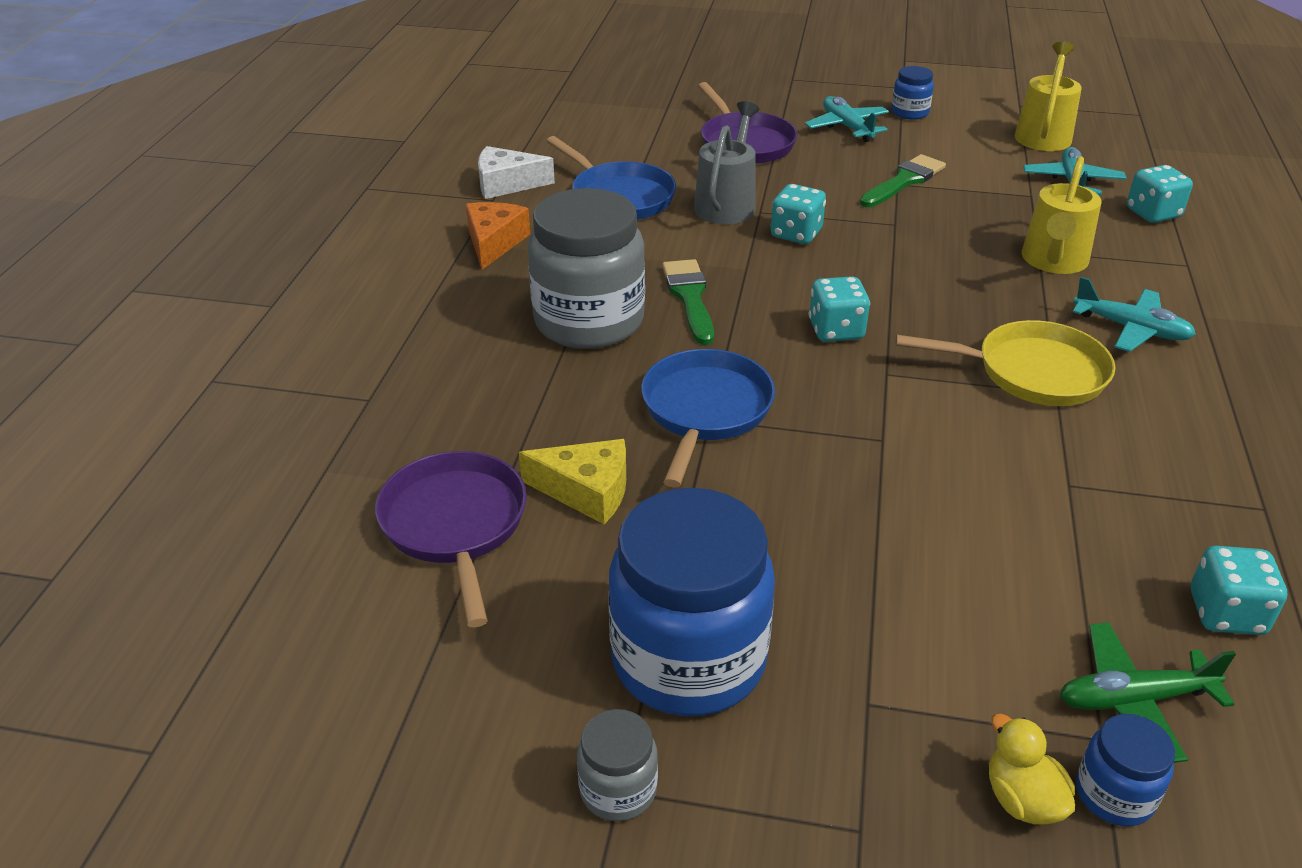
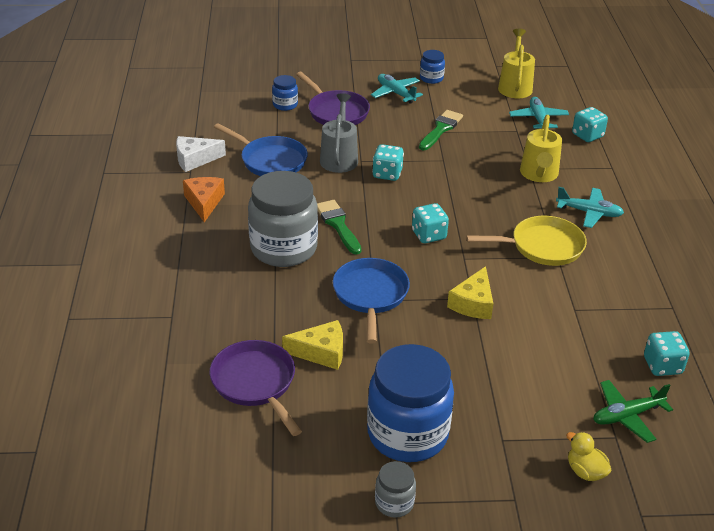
camera: 15 degrees left, 0 degrees up
blue jar [1076,714,1175,826] -> blue jar moved to [272,75,298,111]
none -> yellow cheese [447,266,493,319]

